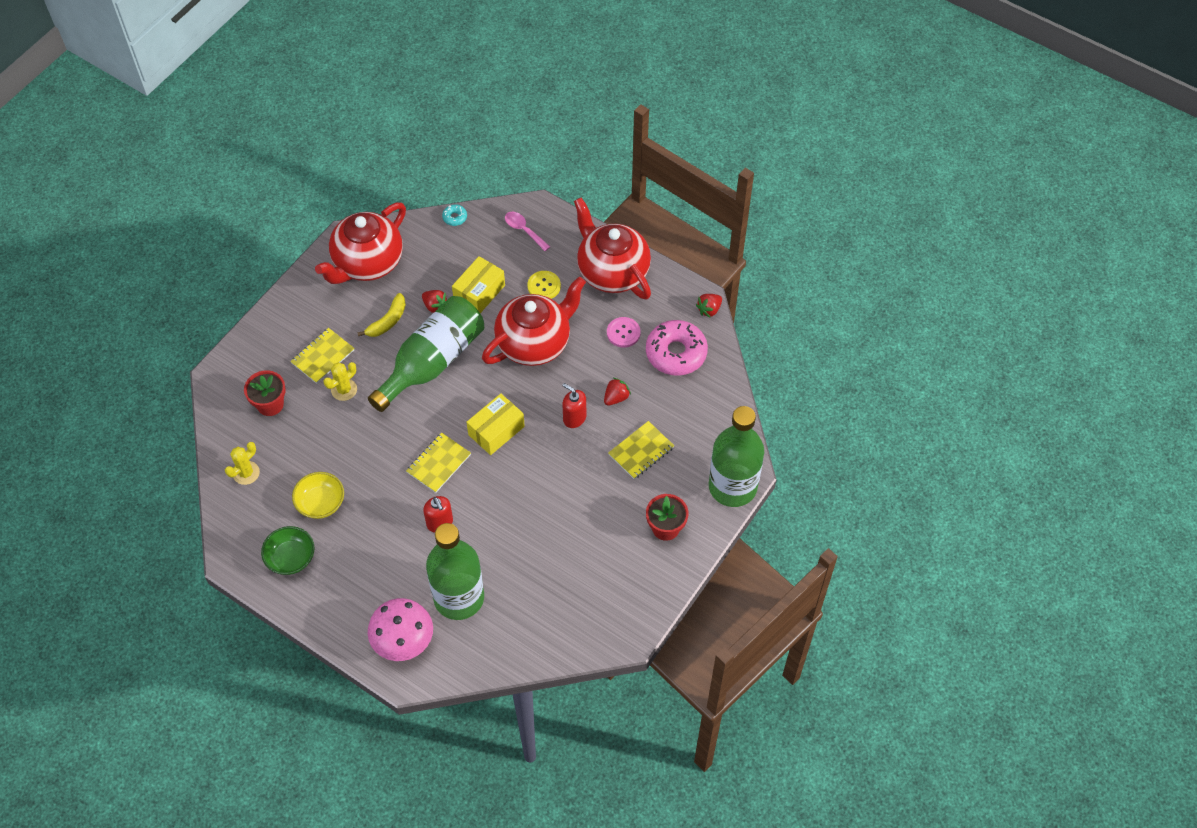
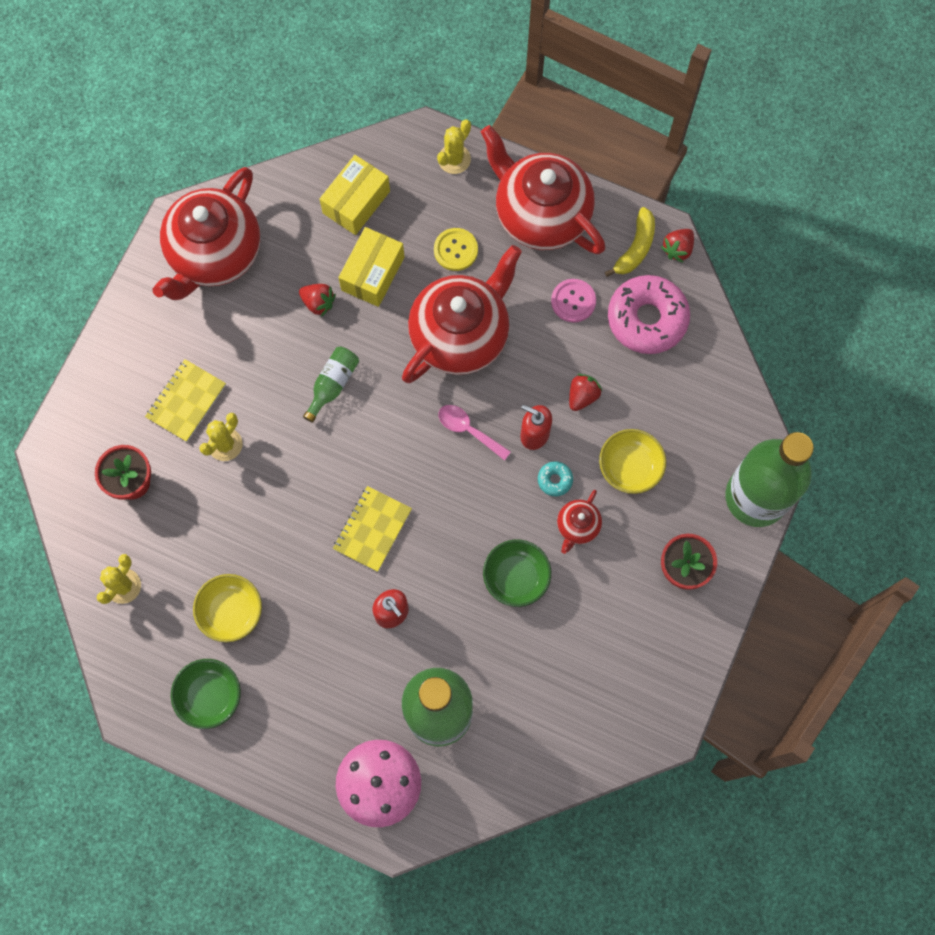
camera: 10 degrees left, 15 degrees up
yellow banana [357,293,406,337] -> yellow banana moved to [605,207,655,277]
green bottle [368,296,484,412] -> green bottle [303,347,359,423], size x0.43
turquoise donut [442,204,467,226] -> turquoise donut moved to [538,461,573,496]
yellow box [466,394,525,455] -> yellow box moved to [320,155,390,235]
pink spoon [505,212,550,251] -> pink spoon moved to [438,405,511,461]
yellow notebook [608,421,674,479] -> yellow bowl [599,429,666,494]
none -> yellow cactus [437,120,471,174]
none -> green bowl [483,539,551,607]
none -> red teapot [557,490,602,554]

